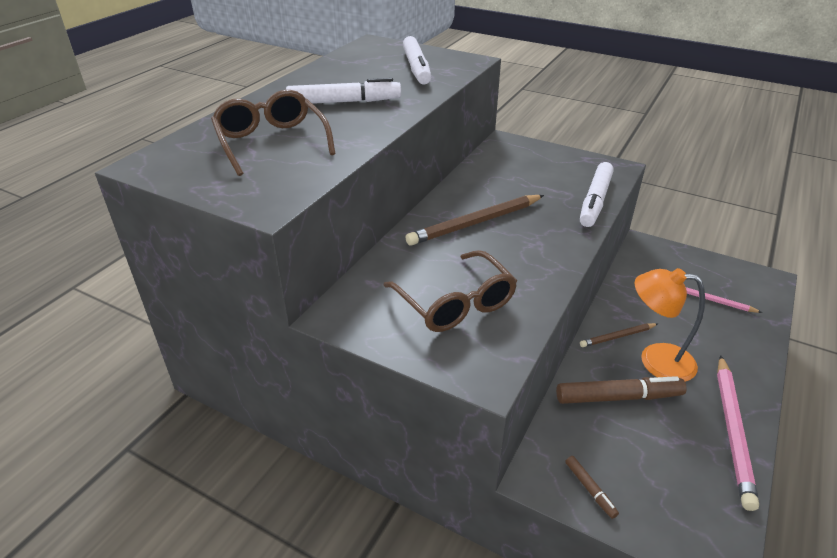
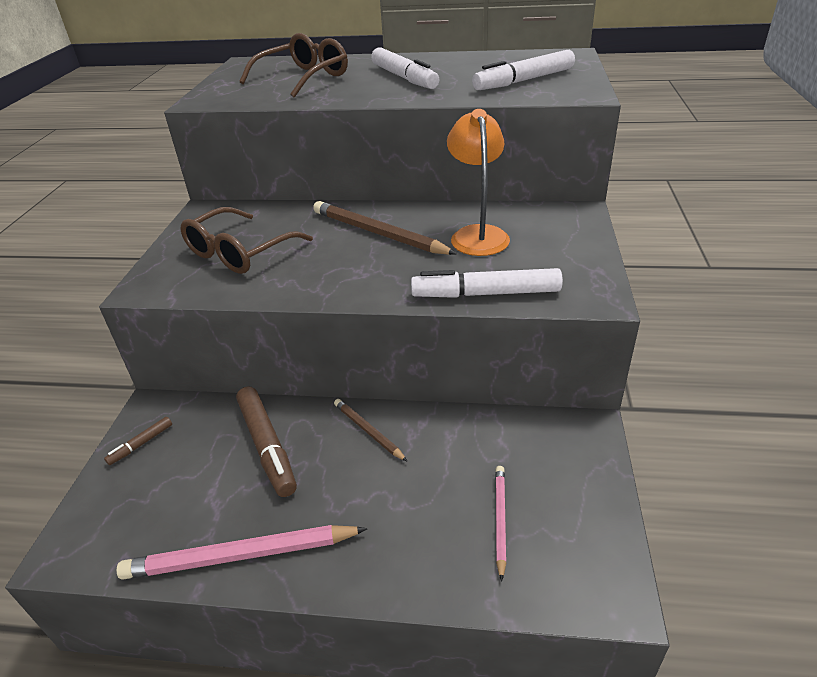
camera: 70 degrees right, 0 degrees up
orange lamp [635,268,705,382] -> orange lamp moved to [447,109,510,256]

